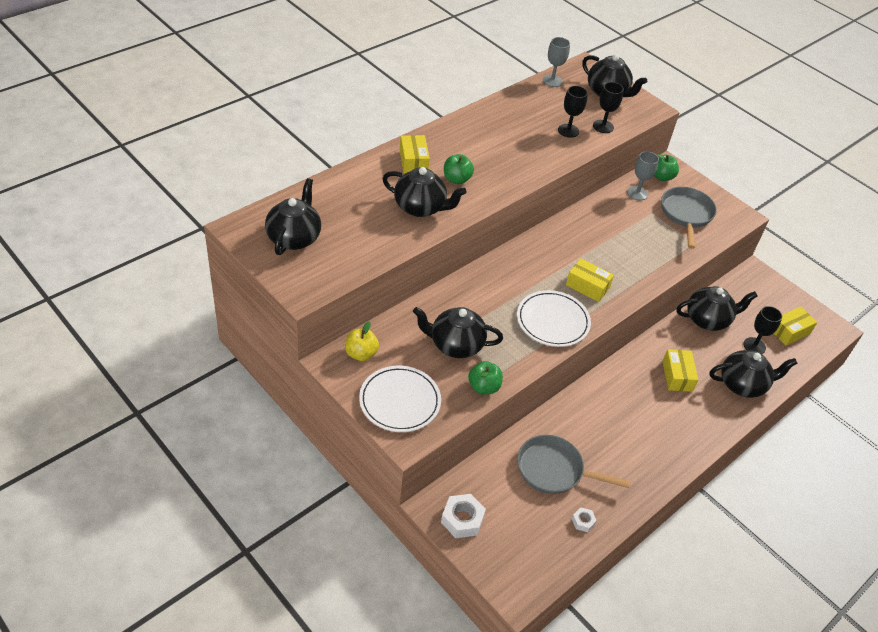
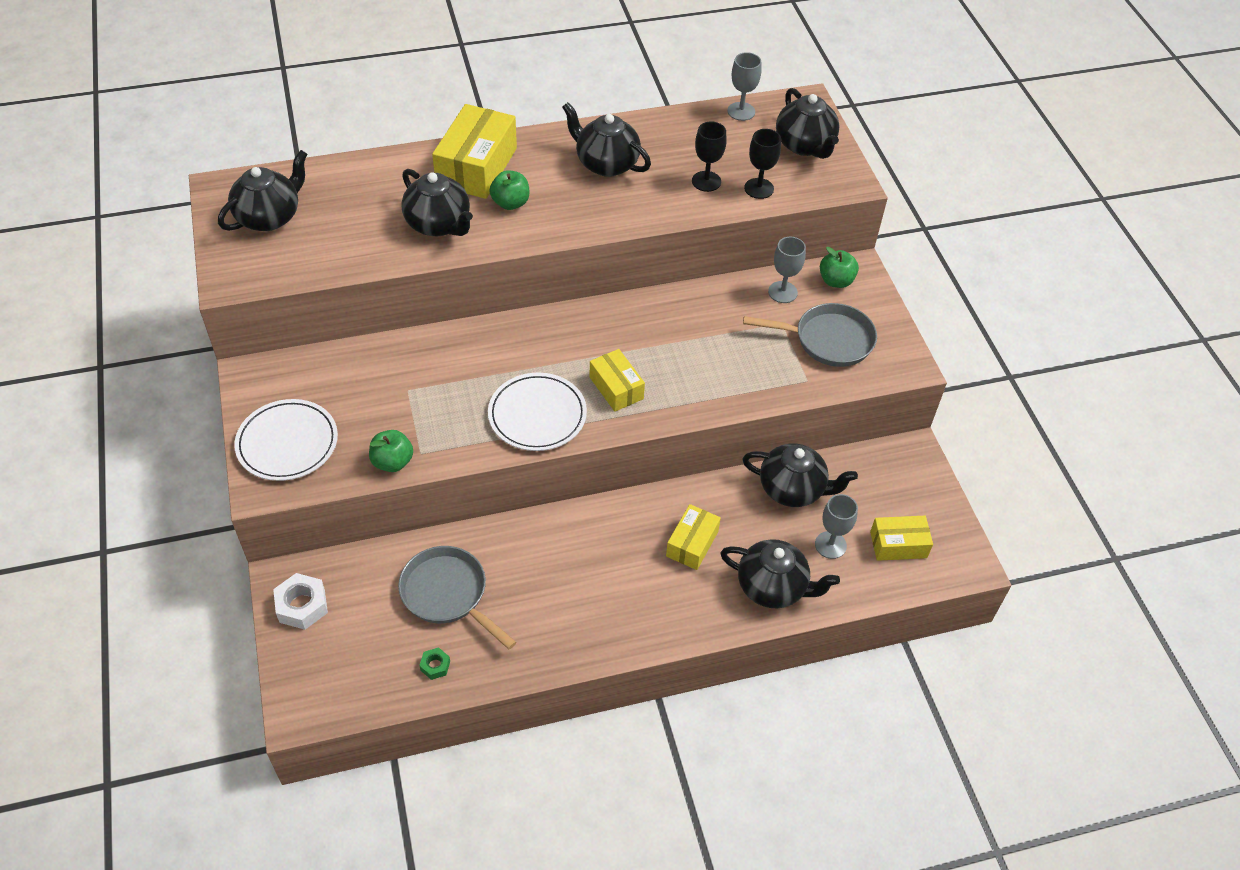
camera: 30 degrees right, 5 degrees up
yellow apple [345,321,379,361] -> none
yellow box [400,135,430,174] -> yellow box [432,104,517,199], size x1.70
black teapot [413,307,503,358] -> black teapot moved to [562,102,651,177]
white nut [572,507,597,532] -> green nut [419,647,450,680]
grey pan [661,187,717,249] -> grey pan turned 60 degrees clockwise [743,303,877,367]
black goblet [743,306,782,354] -> grey goblet [815,494,858,559]

